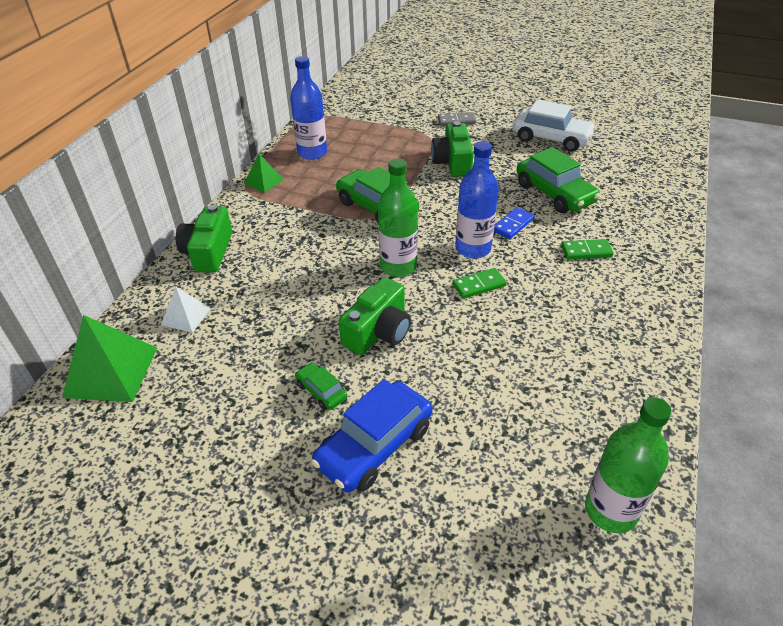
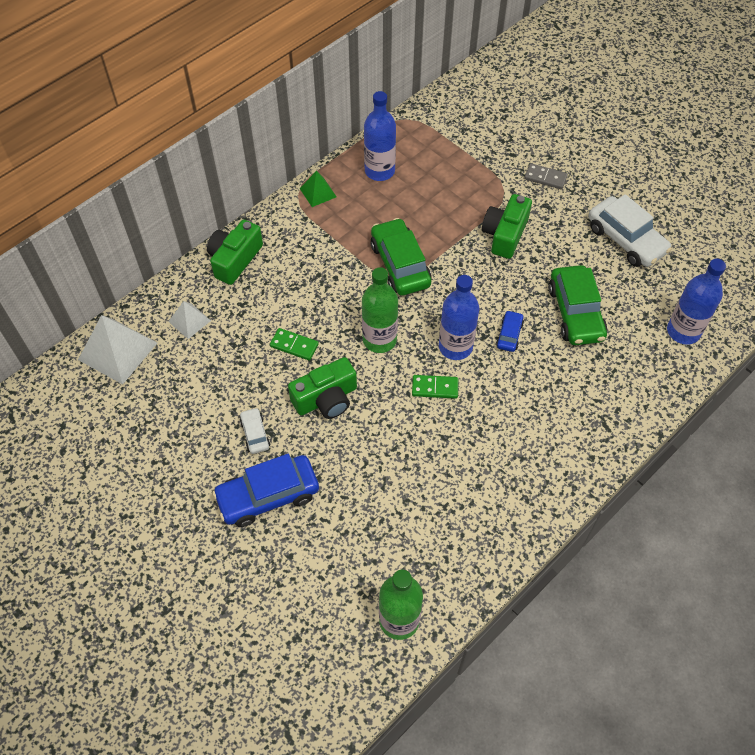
camera: 25 degrees right, 15 degrees up
green pyramid [62,315,157,402] -> white pyramid [78,315,157,384]
green car [295,362,347,410] -> white car [240,407,270,454]
blue domino [494,207,534,239] -> blue car [496,310,524,352]
green domino [561,239,614,259] -> green domino moved to [270,328,319,361]
none -> blue bottle [667,259,726,345]

